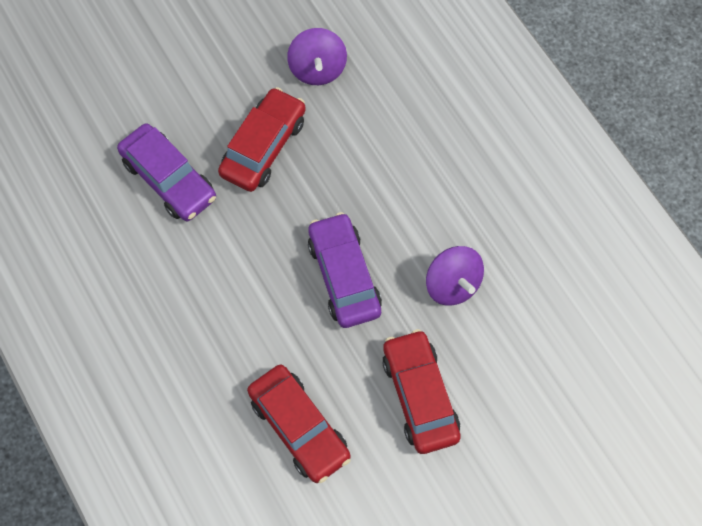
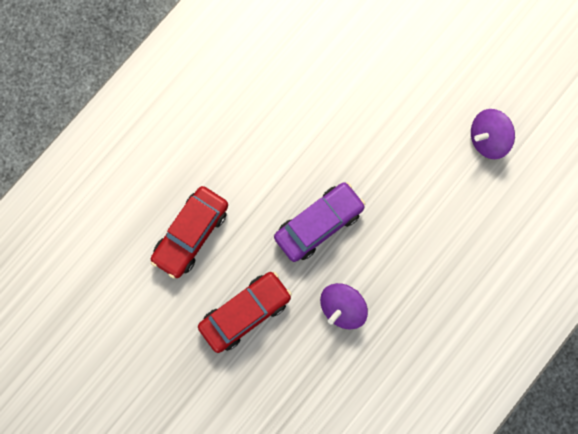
camera: 70 degrees right, 10 degrees up
purple car [117,124,216,221] -> none
red car [218,87,306,192] -> none

